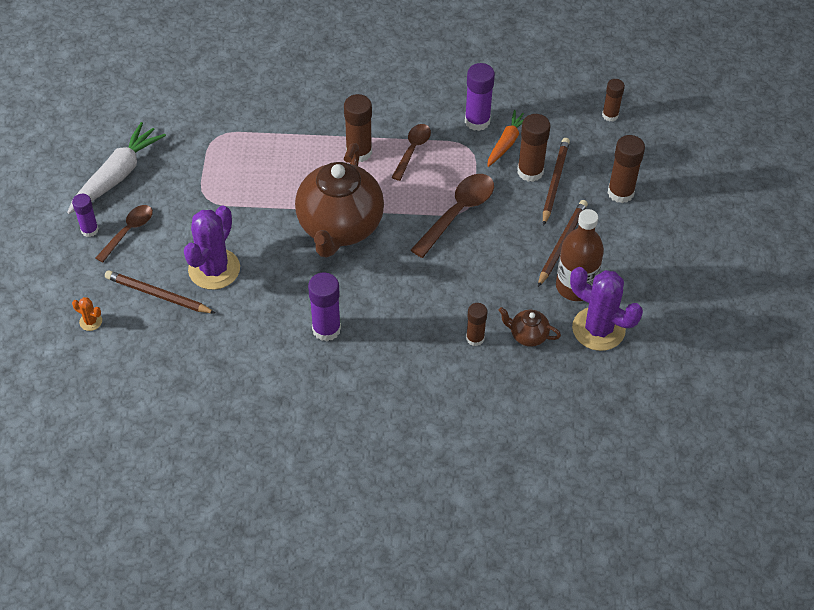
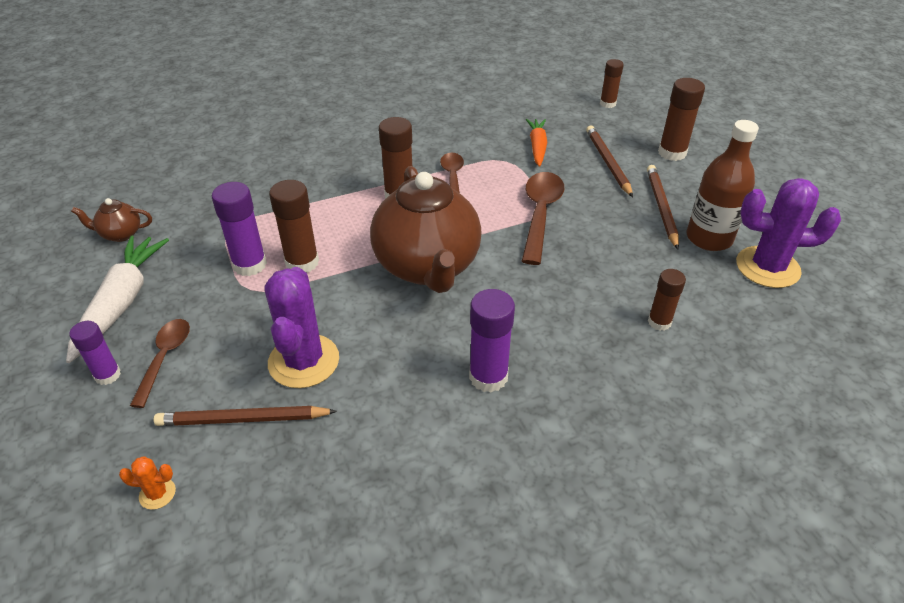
camera: 25 degrees left, 10 degrees down
purple glue stick [465,63,495,131] -> purple glue stick moved to [212,182,267,276]
brown teapot [498,307,561,347] -> brown teapot moved to [71,198,152,242]
brown glue stick [517,114,550,182] -> brown glue stick moved to [269,180,319,272]

